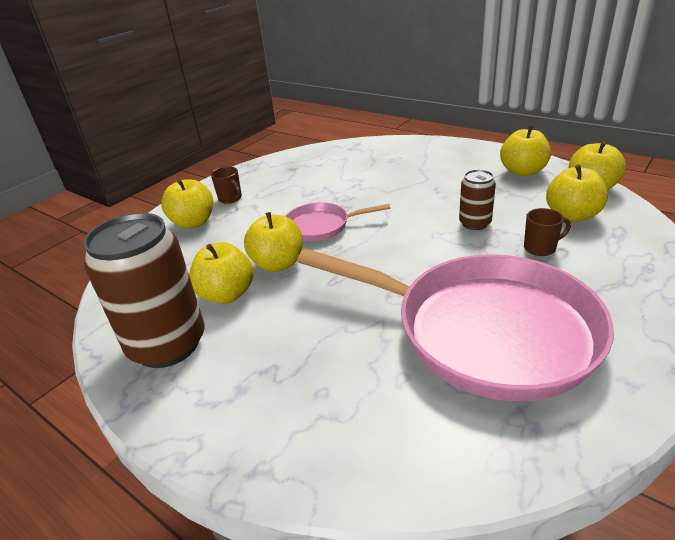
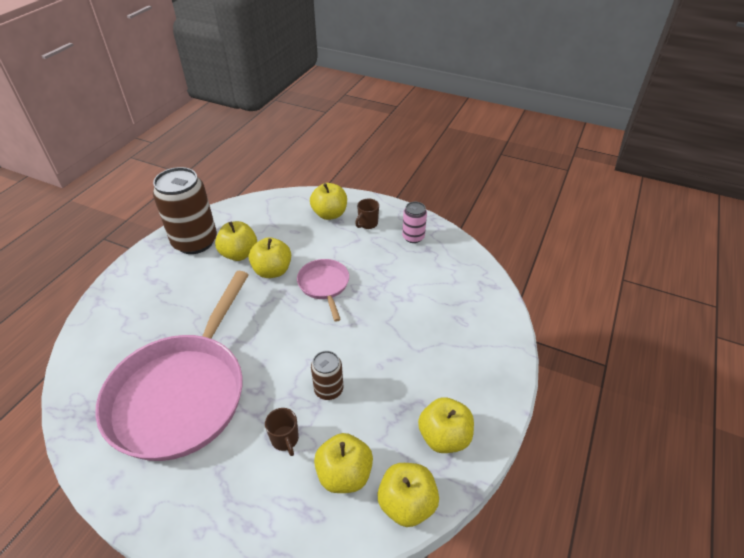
camera: 75 degrees right, 10 degrees up
none -> pink can [402,202,427,243]

